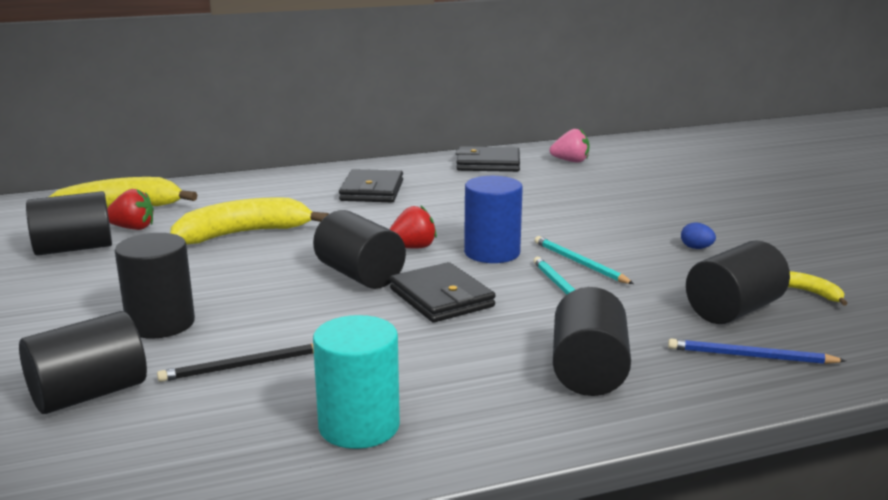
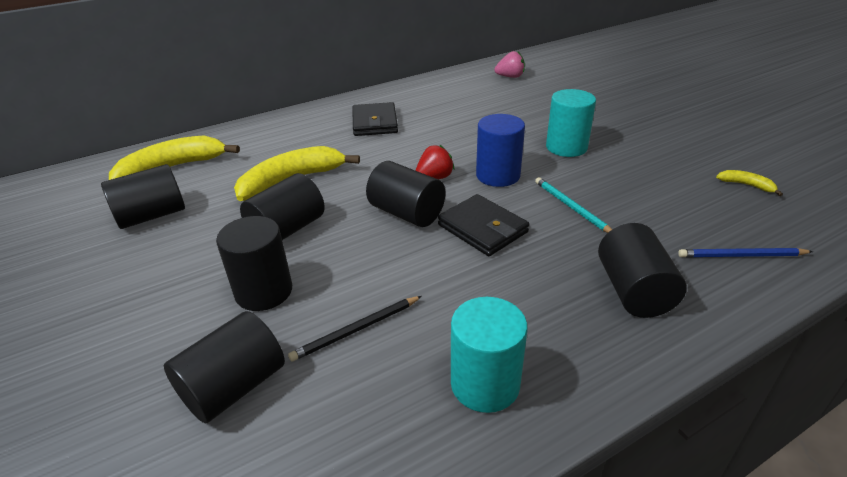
camera: 10 degrees left, 15 degrees up
red strawberry [107,189,154,230] -> none
black wallet [456,146,520,172] -> none
turquoise pencil [534,236,634,284] -> none
blue egg [681,222,716,249] -> none
black cylinder [686,240,790,324] -> black cylinder moved to [240,173,325,240]
none -> turquoise cylinder [546,89,596,157]

